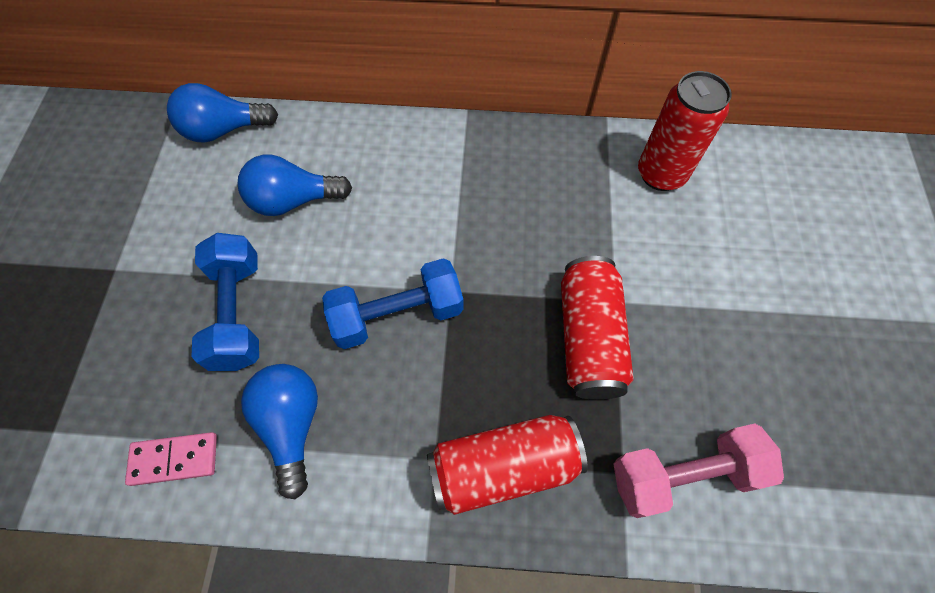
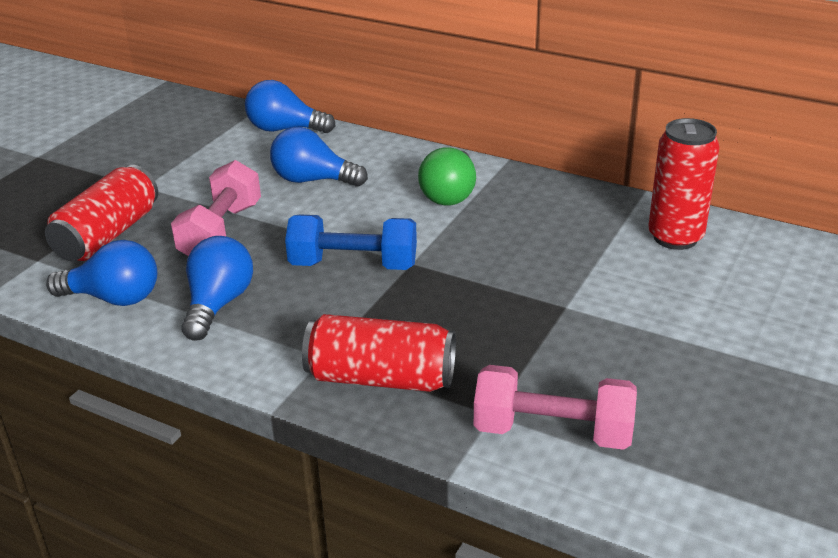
camera: 25 degrees right, 30 degrees down
pink domino [125,432,217,486] -> blue light bulb [46,240,157,306]
blue dumbbell [192,233,259,371] -> pink dumbbell [171,160,261,256]
red can [561,256,634,400] -> red can moved to [45,165,158,261]
none -> green light bulb [418,147,476,206]

